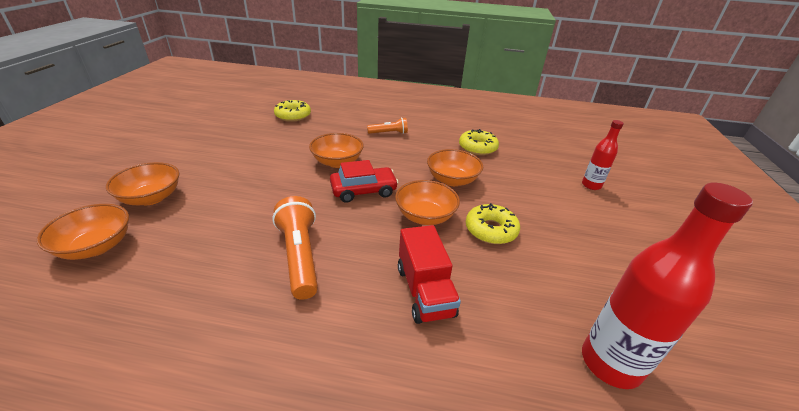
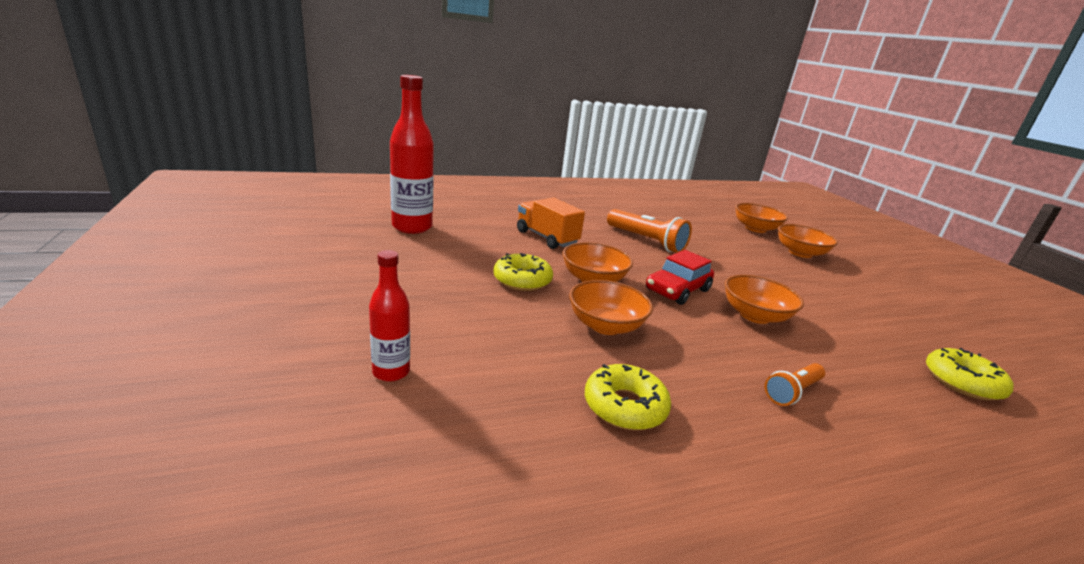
camera: 150 degrees right, 10 degrees down
red truck [398,225,461,324] -> orange truck [517,197,585,249]

